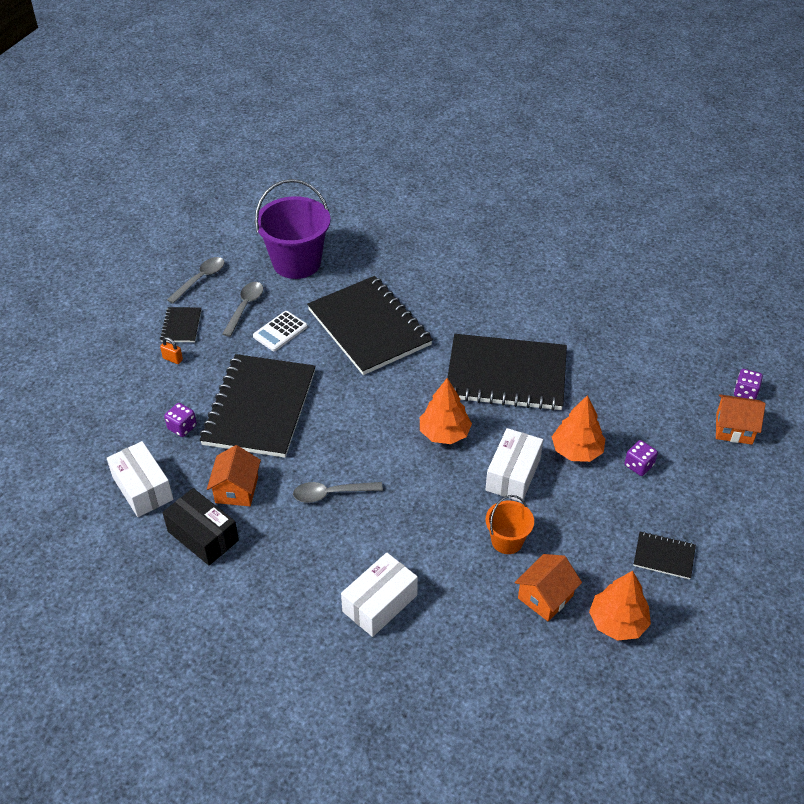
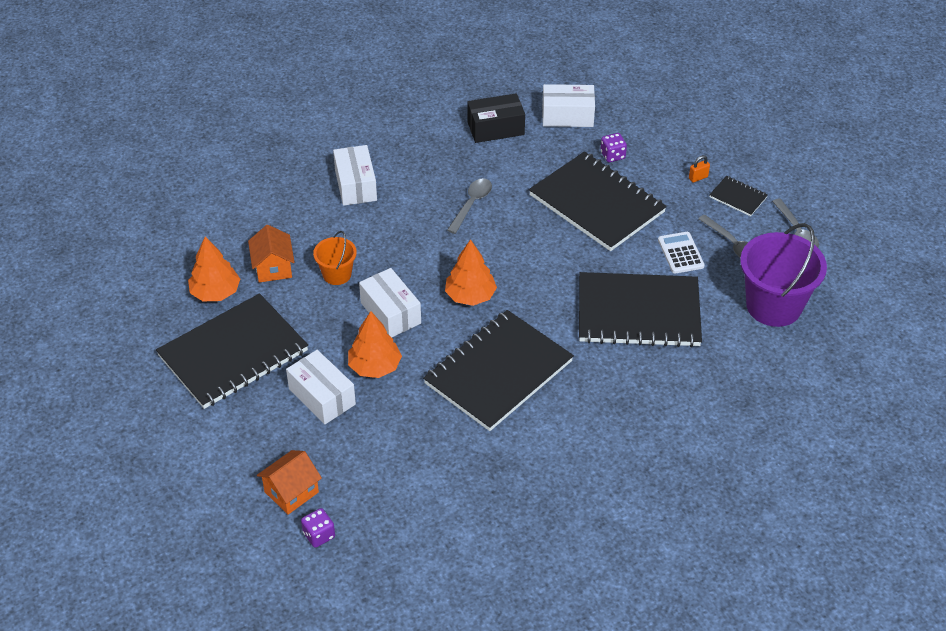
camera: 125 degrees right, 0 degrees up
orange house [207,445,261,506] -> none
purple dice [624,440,658,476] -> white box [286,350,356,424]
black notebook [634,531,696,580] -> black notebook [156,293,308,409], size x2.34

